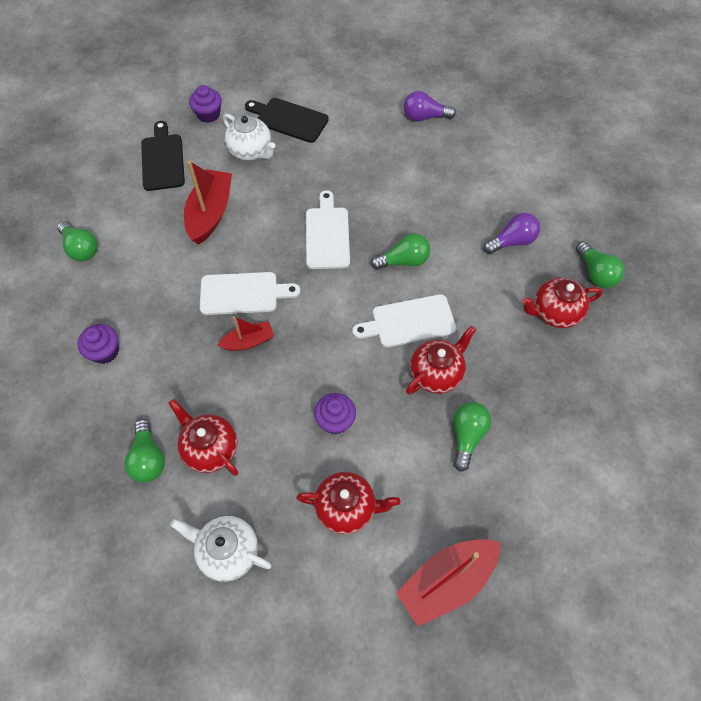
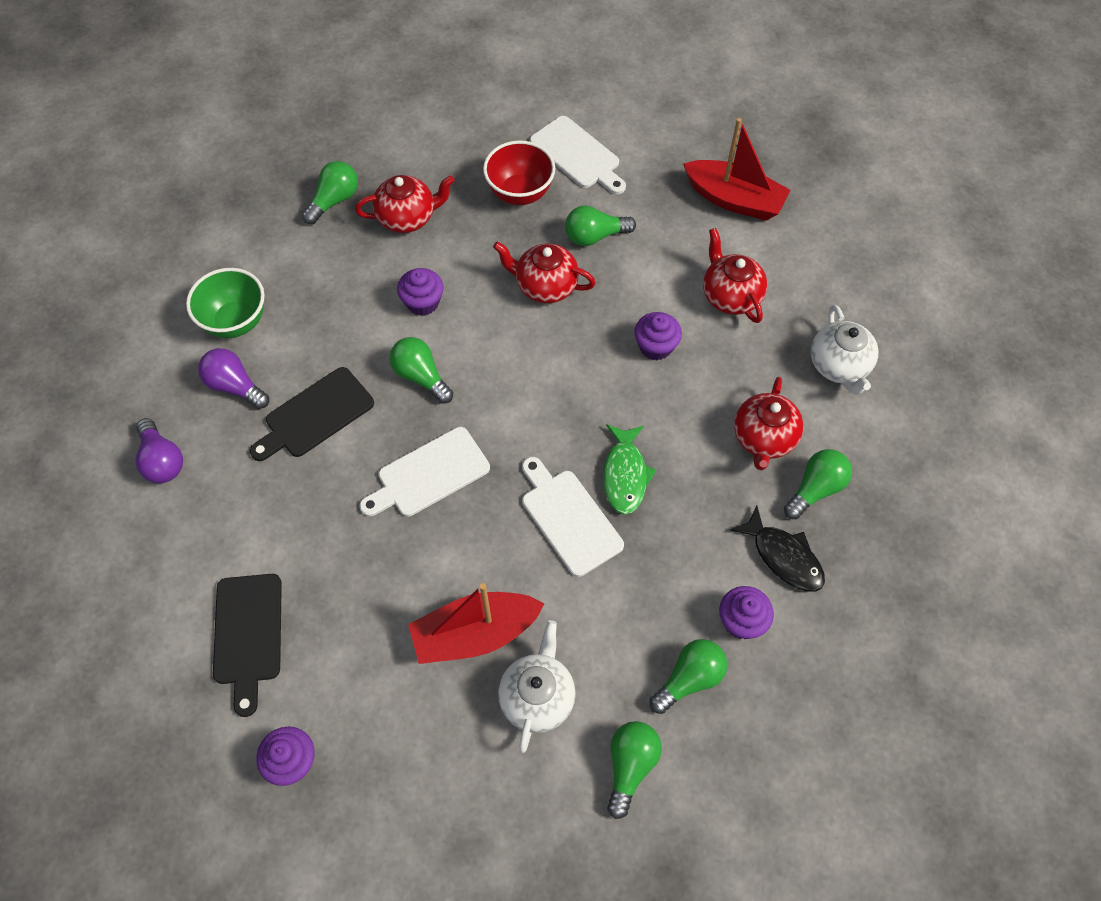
camera: 120 degrees left, 0 degrees up
black cutting board [141,121,185,191] -> black cutting board moved to [250,367,374,461]
red boat [217,316,274,351] -> green fish [603,424,656,515]
white teapot [223,114,275,160] -> white teapot moved to [498,620,576,753]
white cutting board [352,294,456,347] -> white cutting board moved to [530,116,626,194]
purple light bulb [484,213,540,254] -> purple light bulb moved to [198,348,269,409]
red teapot [521,278,603,328] -> red teapot turned 60 degrees counterclockwise [355,175,455,233]
none -> green bowl [186,268,265,338]
none -> purple cupcake [397,268,444,316]
none -> red bowl [483,141,555,205]
none -> green light bulb [650,639,727,714]
none -> black fish [730,506,825,592]

